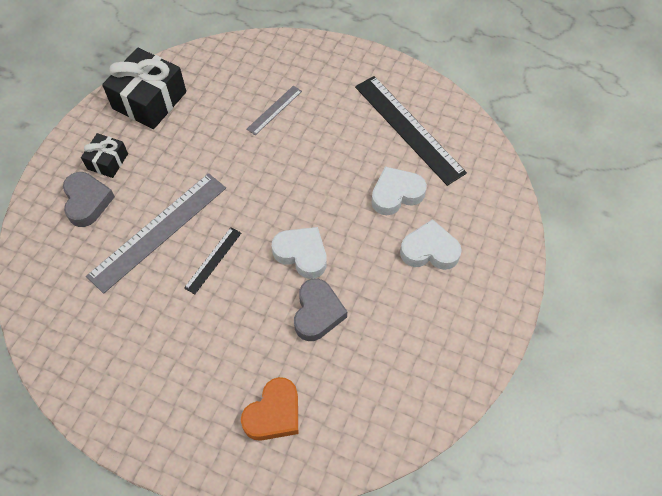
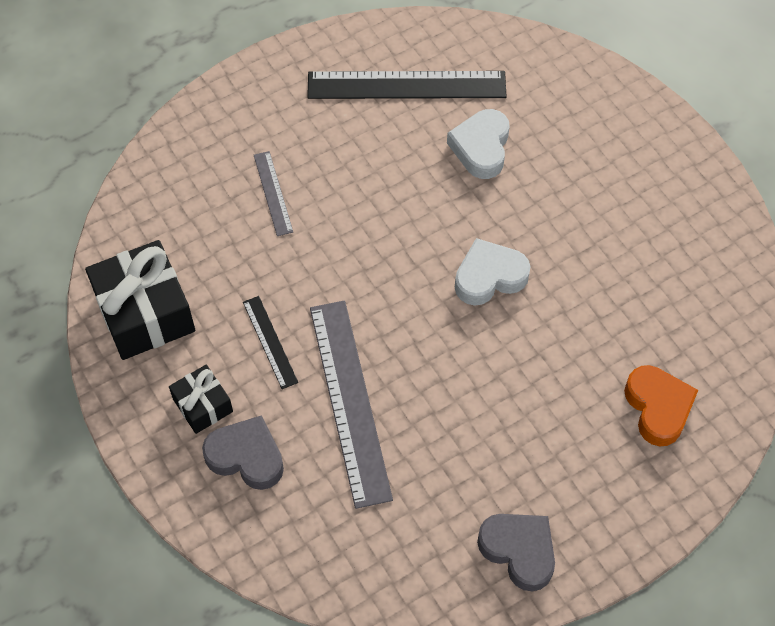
camera: 55 degrees left, 0 degrees up
black ruler [184,227,241,294] -> black ruler moved to [243,296,298,389]
grey heart [294,279,347,341] -> grey heart moved to [477,514,555,591]
white heart [400,219,462,270] -> none

